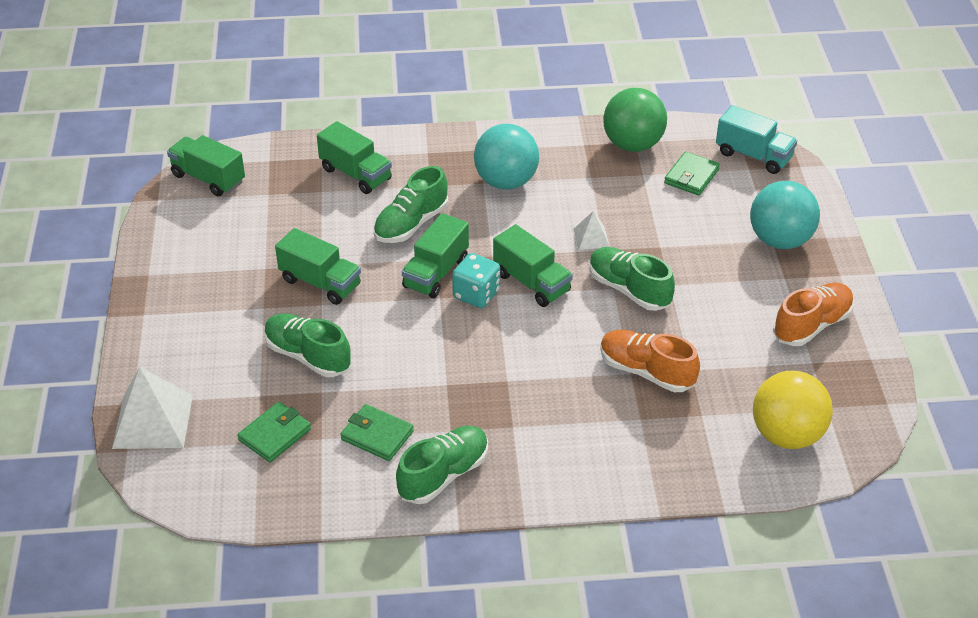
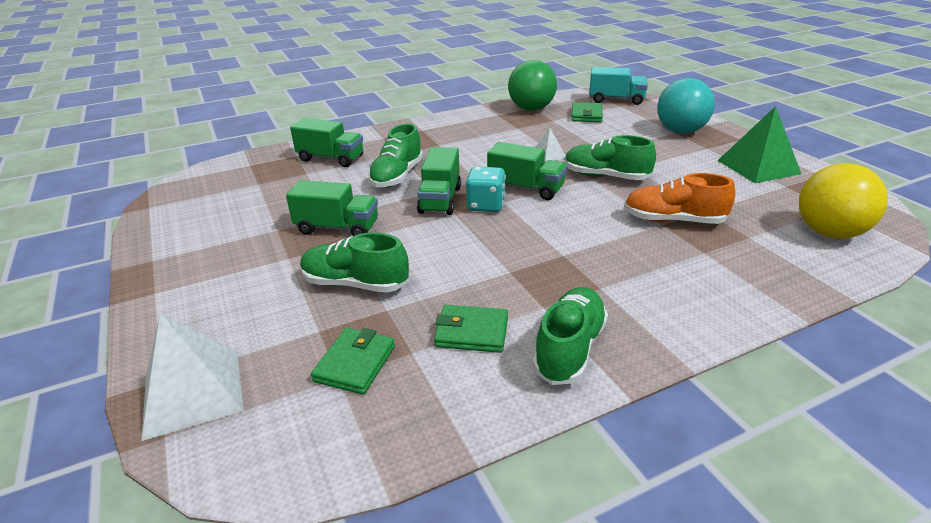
camera: 20 degrees left, 10 degrees down
green truck [167,135,245,196] -> none
turquoise ball [474,124,539,190] -> none
orange shoe [773,283,854,346] -> green pyramid [717,106,801,183]

